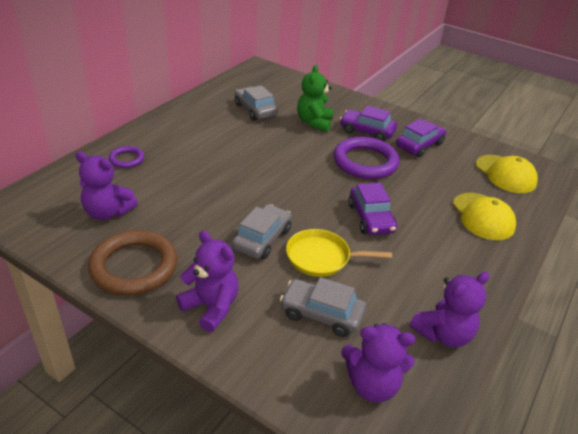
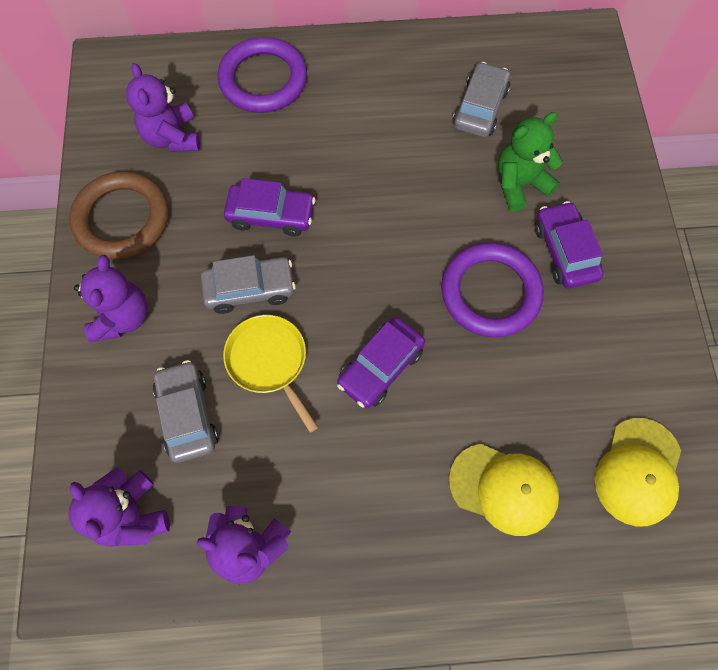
camera: 55 degrees right, 30 degrees up
purple ring [109,146,145,168] -> purple ring [218,37,307,113], size x1.98
purple car [396,119,446,157] -> purple car moved to [224,178,315,237]
yellow cap [453,193,516,240] -> yellow cap turned 105 degrees counterclockwise [449,444,559,536]

